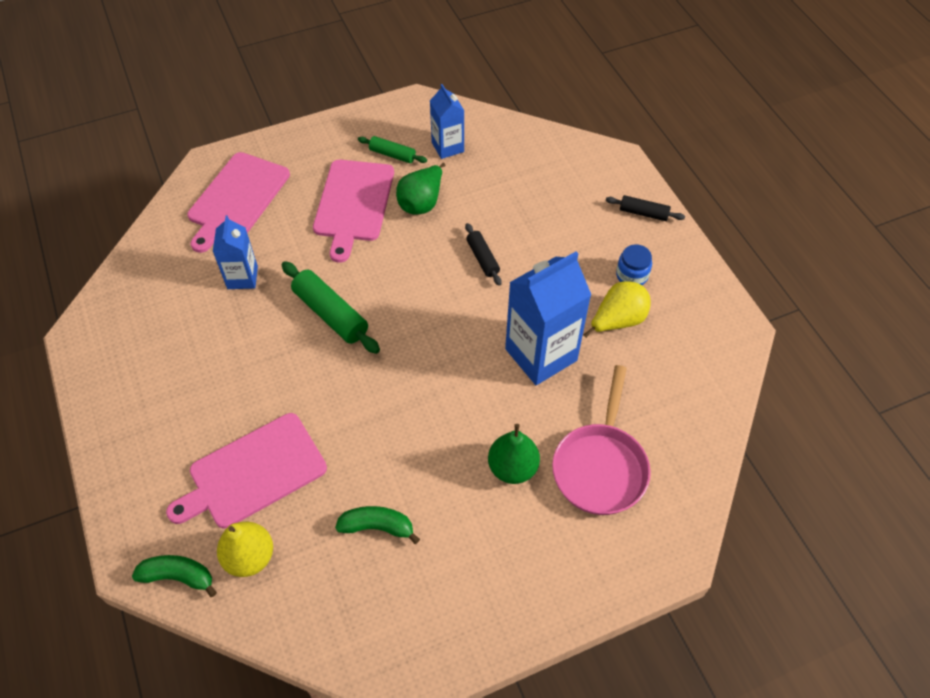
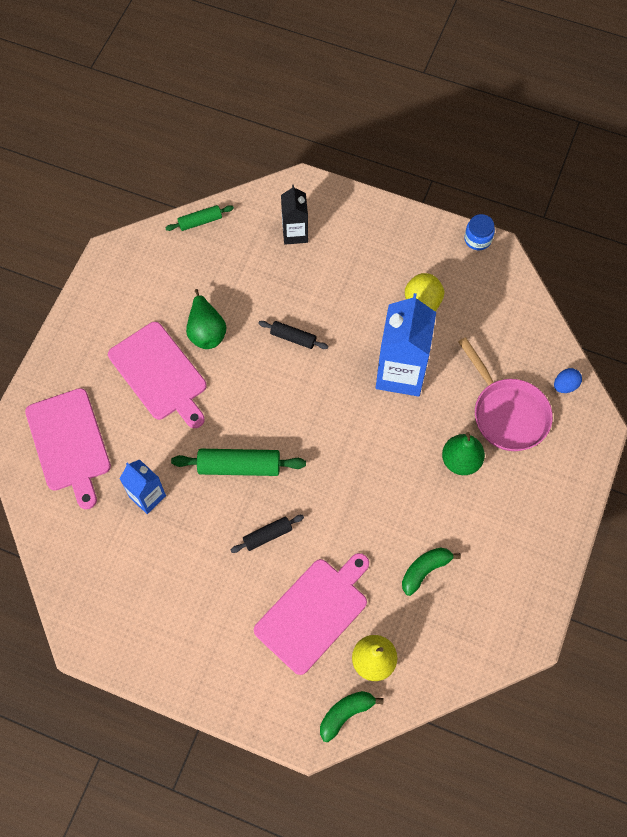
camera: 45 degrees left, 10 degrees up
pink cutting board [166,413,327,528] -> pink cutting board turned 150 degrees counterclockwise [254,553,369,675]
green rolling pin [358,136,427,163] -> green rolling pin moved to [166,205,234,231]
blue carton [430,84,464,159] -> none
black rolling pin [606,195,685,221] -> black rolling pin moved to [231,515,304,553]
blue jar [616,244,652,285] -> blue jar moved to [464,214,495,250]
none -> black carton [281,185,308,245]
none -> blue egg [554,368,582,393]

